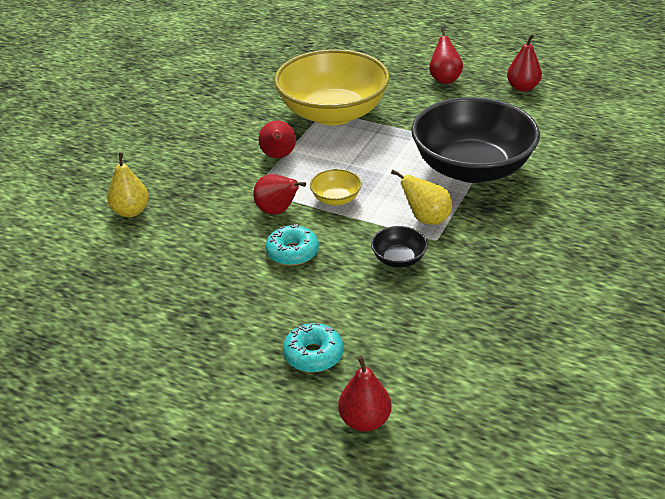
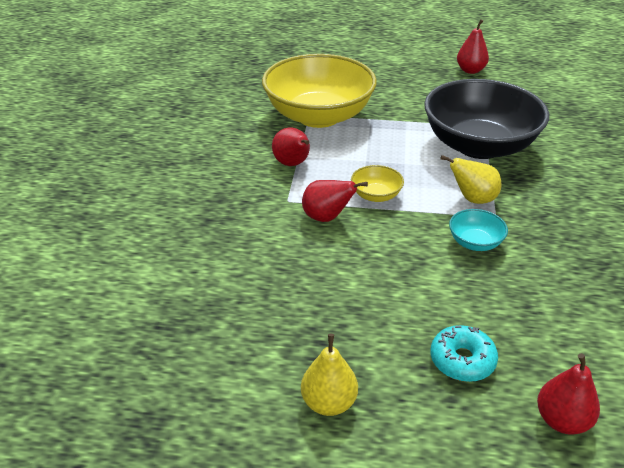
camera: 20 degrees left, 0 degrees up
yellow pear [107,153,149,217] -> yellow pear moved to [301,333,358,416]
turquoise donut [266,224,319,266] -> none
black bowl [371,226,428,268] -> turquoise bowl [449,209,508,251]
red pear [429,28,463,84] -> none

